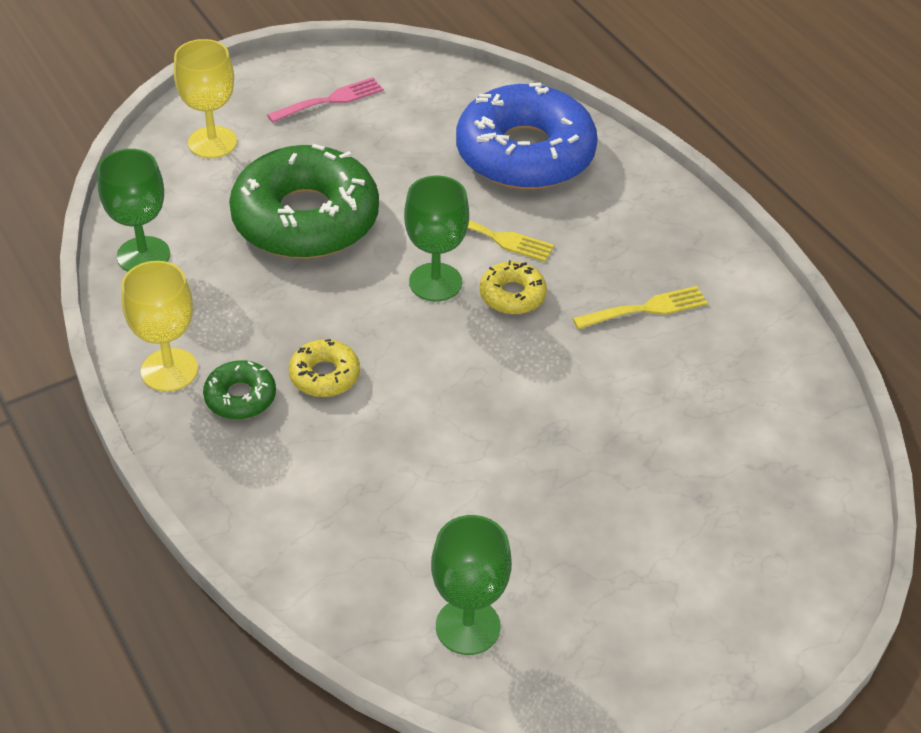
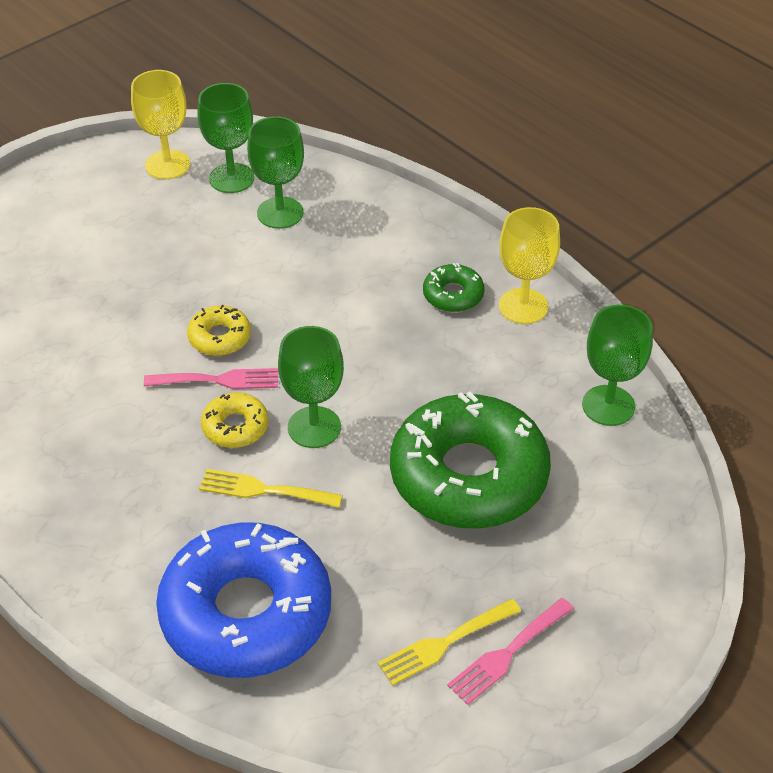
camera: 170 degrees right, 0 degrees up
yellow goblet [174,39,237,158] -> yellow goblet moved to [131,70,190,179]
yellow donut [289,339,360,397] -> yellow donut moved to [187,305,251,356]
yellow fork [573,286,708,329] -> yellow fork moved to [378,599,521,686]
none -> pink fork [144,368,278,389]
none -> green goblet [247,116,304,229]

